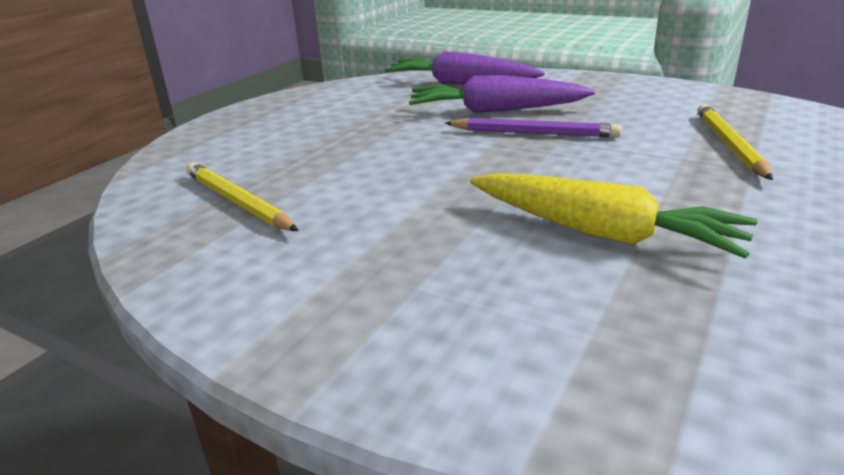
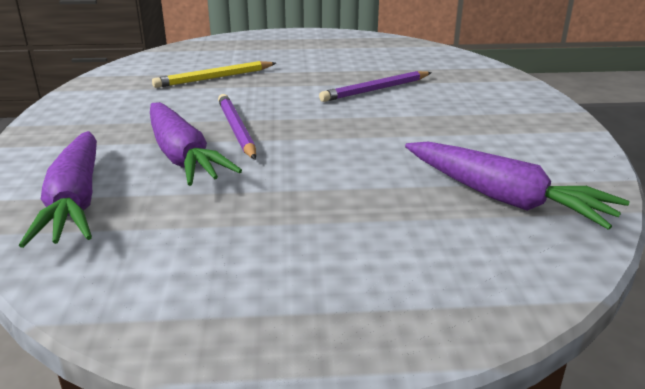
camera: 125 degrees left, 0 degrees up
yellow pencil [186,163,299,231] -> purple carrot [405,142,630,230]
yellow carrot [470,173,758,259] -> purple pencil [319,71,432,102]

